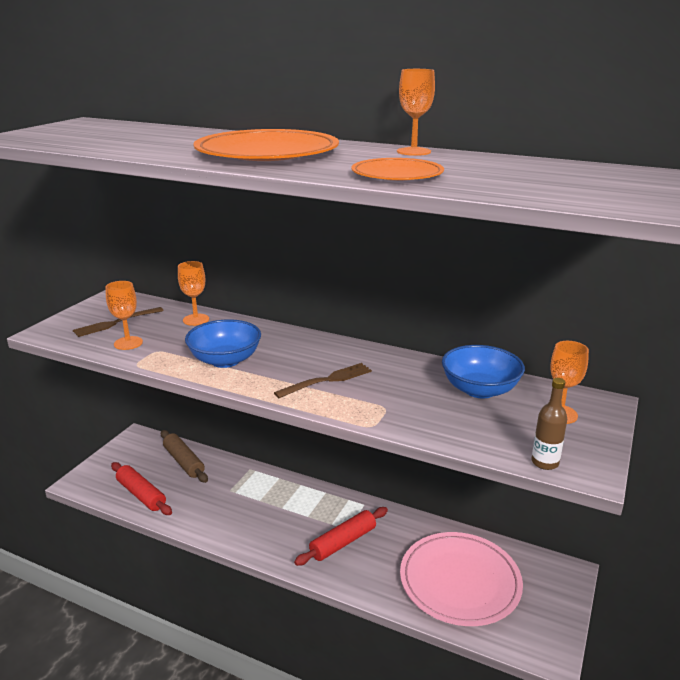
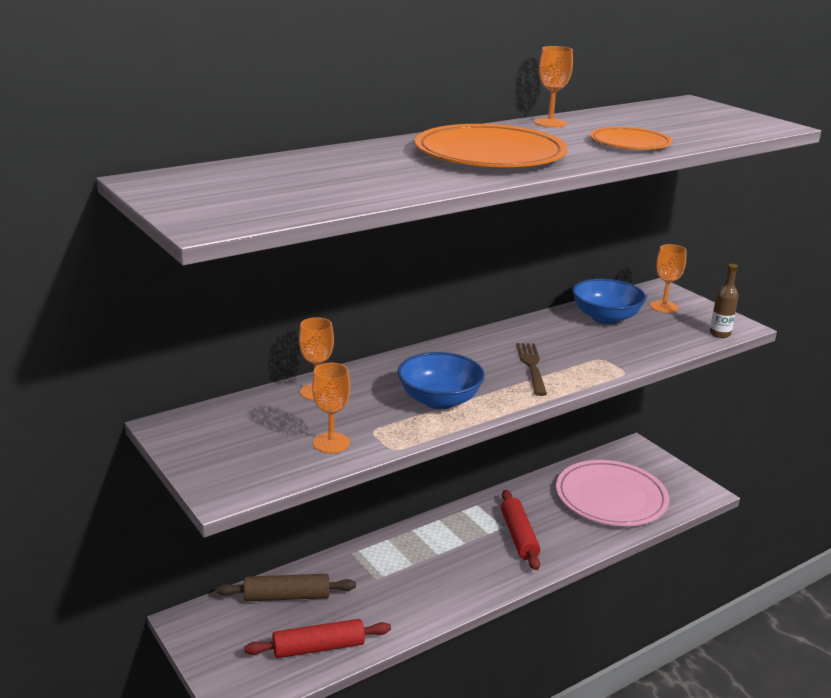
camera: 60 degrees left, 0 degrees up
brown fork [73,307,164,337] -> none

